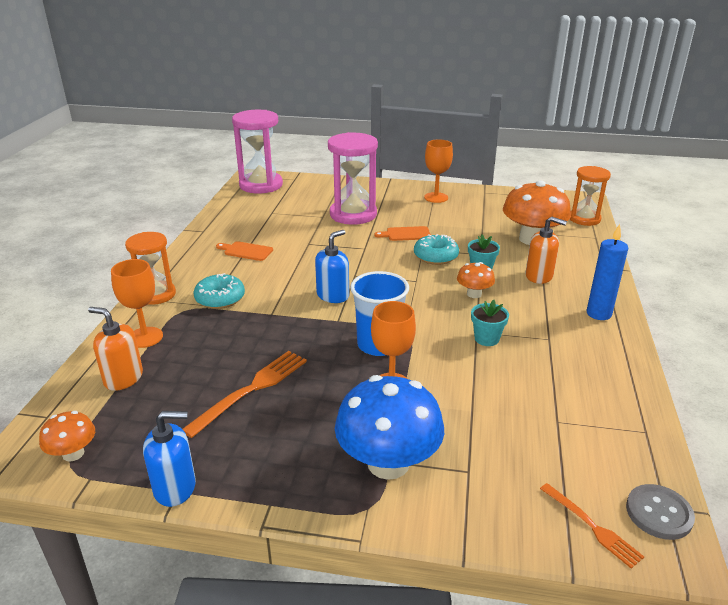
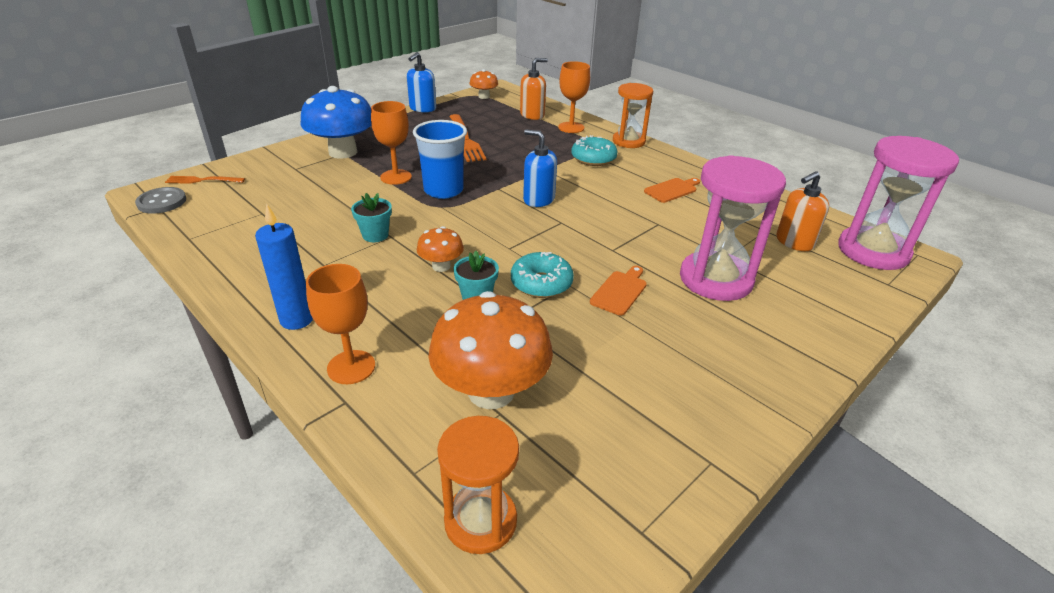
camera: 125 degrees right, 5 degrees up
blue soap dispenser [315,230,349,303] -> blue soap dispenser turned 135 degrees clockwise [523,129,557,207]
orange goblet [424,140,453,203] -> orange goblet moved to [306,264,375,384]
orange soap dispenser [525,216,567,284] -> orange soap dispenser moved to [776,171,829,251]

